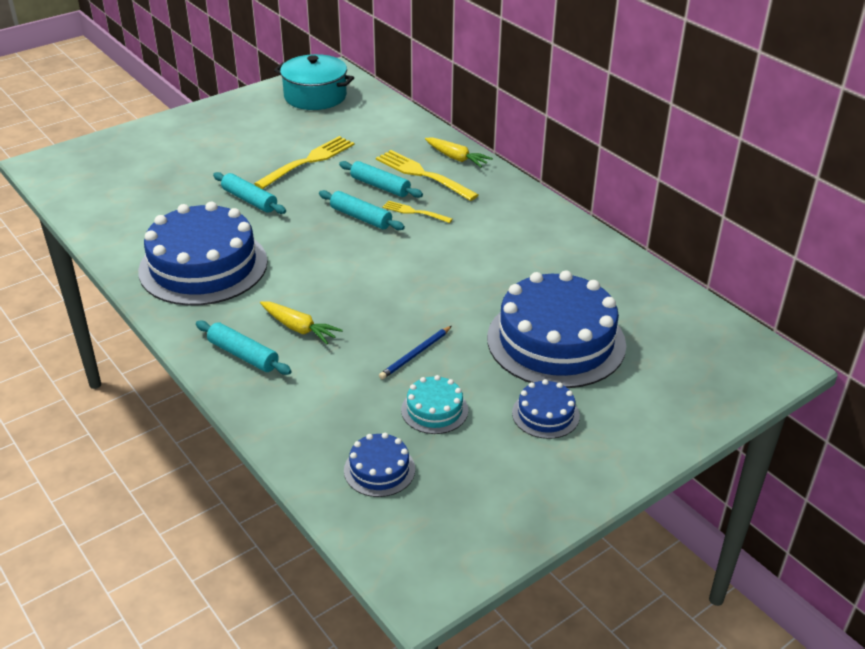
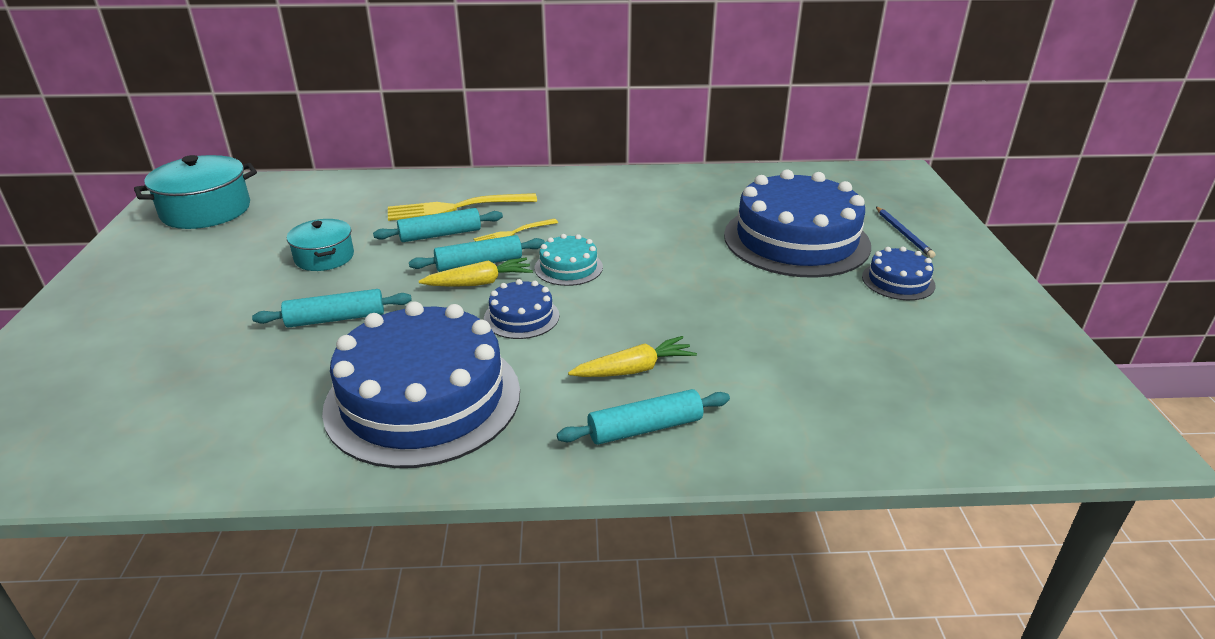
camera: 55 degrees left, 5 degrees down
yellow fork [254,136,355,189] -> turquoise pot [287,219,354,271]
blue cake [344,433,415,497] -> blue cake moved to [484,279,559,339]
blue pencil [379,326,452,379] -> blue pencil moved to [876,207,936,258]
turquoise cake [401,375,468,434] -> turquoise cake moved to [535,234,603,286]
yellow carrot [425,137,493,168] -> yellow carrot moved to [419,258,533,287]

